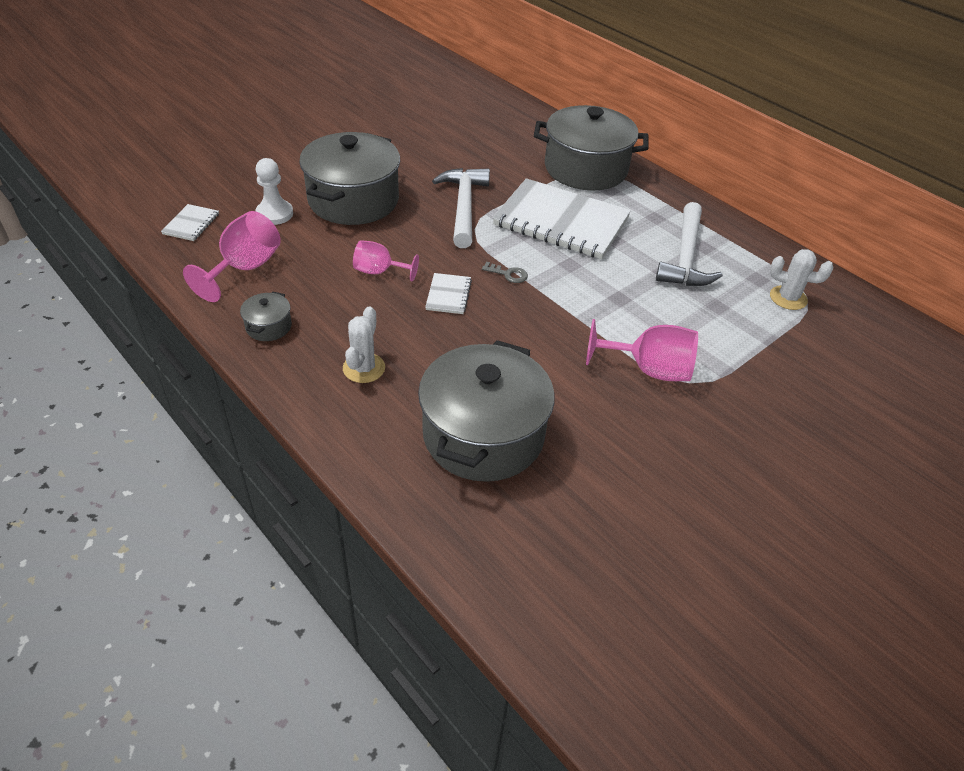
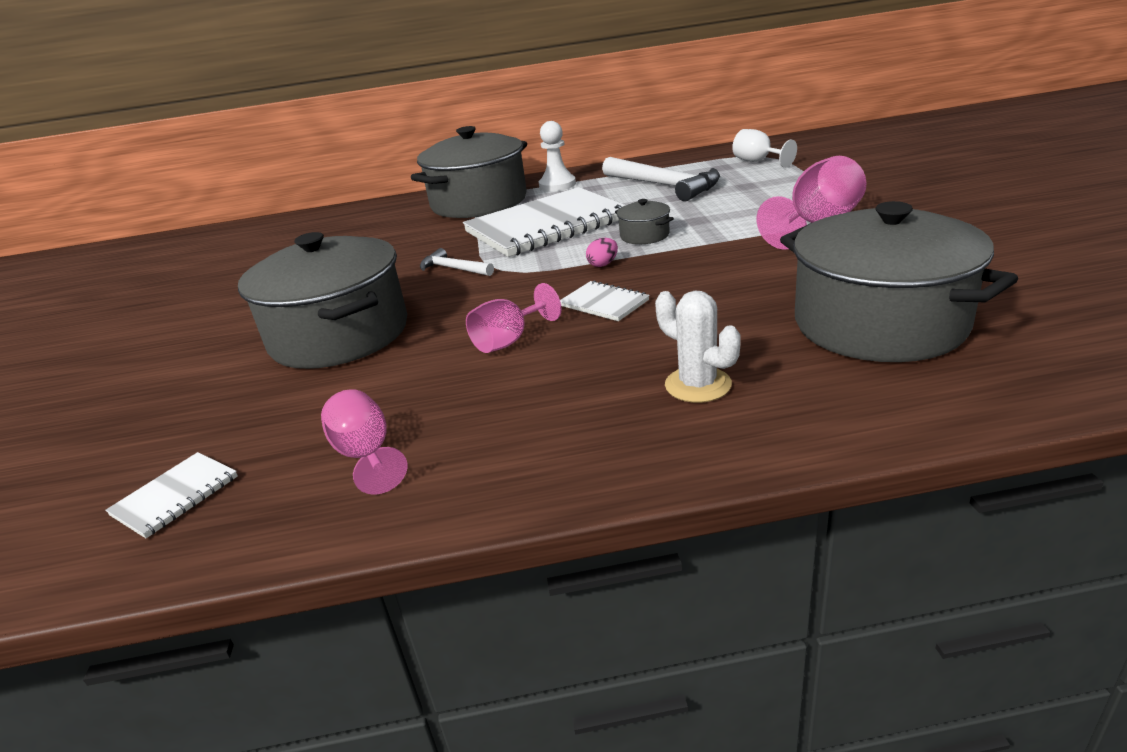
camera: 50 degrees left, 15 degrees down
white notebook [161,204,219,241] -> white notebook turned 75 degrees clockwise [105,452,238,538]
pink goblet [183,211,281,302] -> pink goblet [321,389,407,495], size x0.65
grey pot [240,291,292,341] -> grey pot moved to [615,199,674,244]
white pawn [255,158,293,225] -> white pawn moved to [539,121,576,191]
white hammer [432,168,490,248] -> white hammer [420,248,494,276], size x0.52
grey key [482,262,528,283] -> pink egg [586,238,618,267]
white cactus [770,249,833,310] -> white goblet [732,129,797,168]

